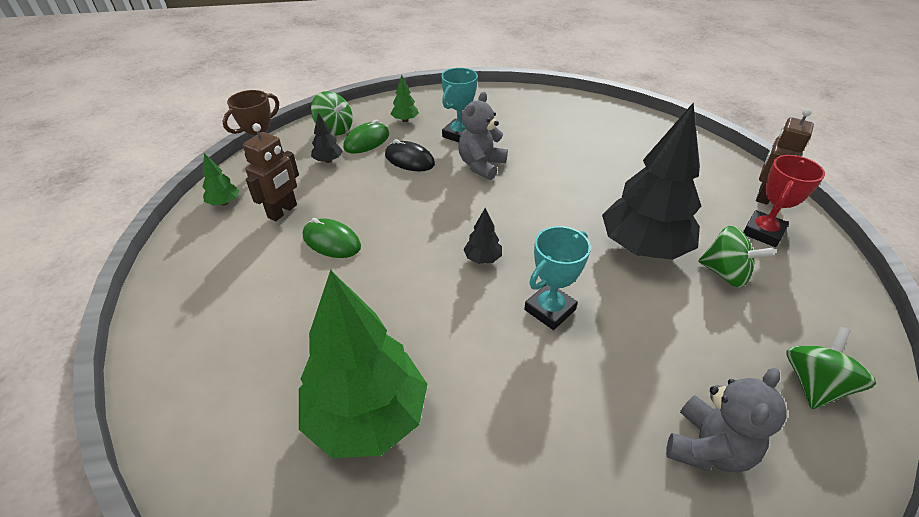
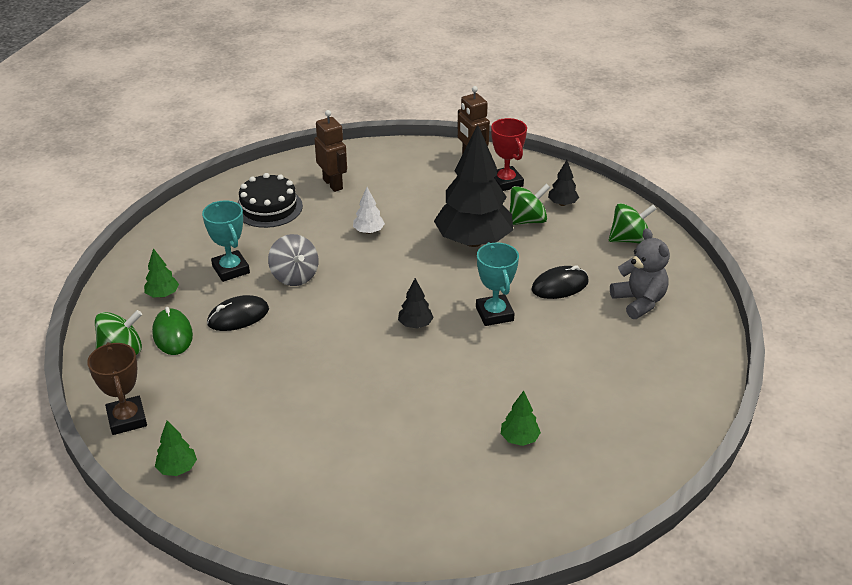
camera: 60 degrees left, 5 degrees down
brown robot [243,123,299,221] -> brown robot moved to [314,110,347,192]
green tree [299,270,428,458] -> green tree [501,391,541,446], size x0.41
green mouse [303,218,361,258] -> none
black tree [311,113,343,163] -> black tree moved to [548,160,579,206]
grey teddy bear [458,92,508,180] -> grey spinning top [268,234,318,286]
green spinning top [787,327,876,409] -> green spinning top turned 105 degrees clockwise [609,203,656,244]
none -> black cake [237,173,303,228]
none -> white tree [353,187,385,234]
none -> black mouse [531,265,588,299]

